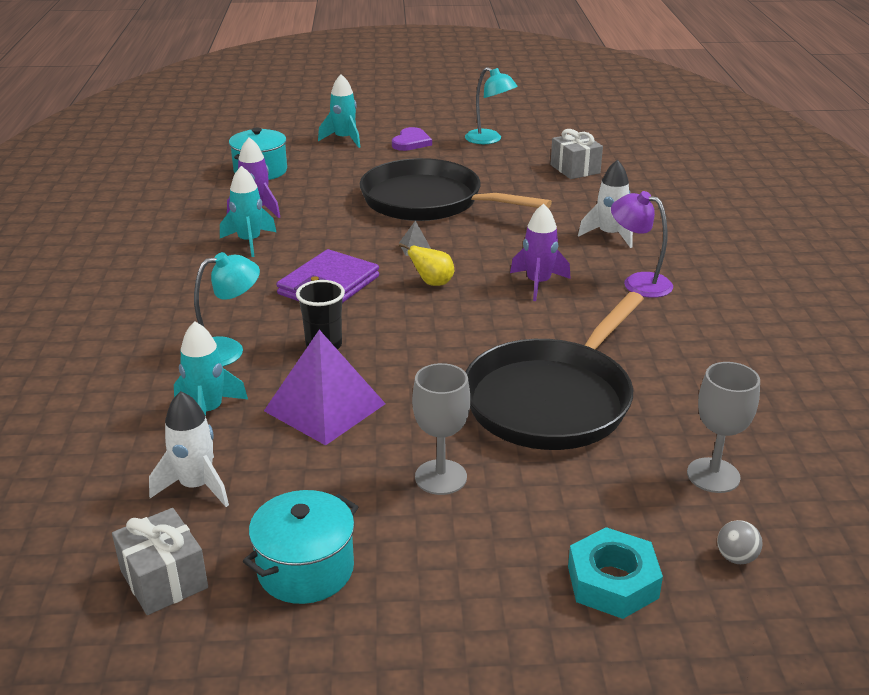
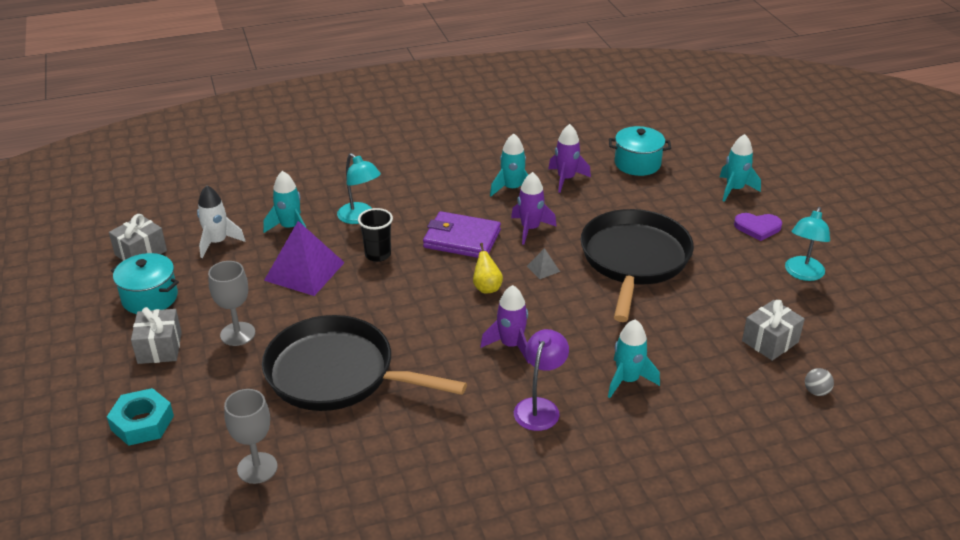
camera: 75 degrees right, 5 degrees up
white rocket [578,160,633,248] -> turquoise rocket [608,319,660,398]
grey ball [717,520,763,564] -> grey ball moved to [805,368,834,396]
none -> grey gift [131,307,182,364]
none -> purple rocket [511,172,557,245]

